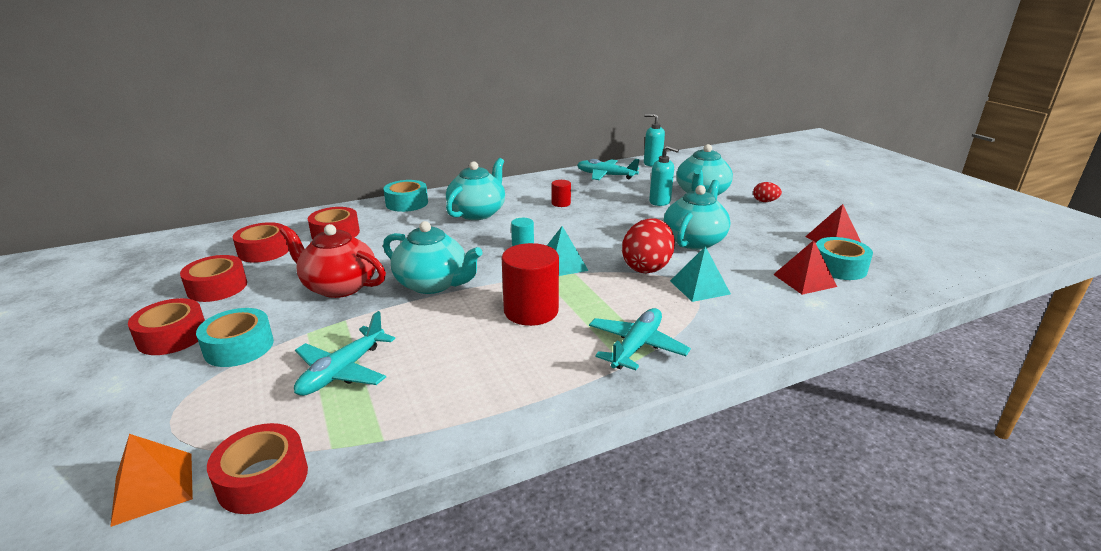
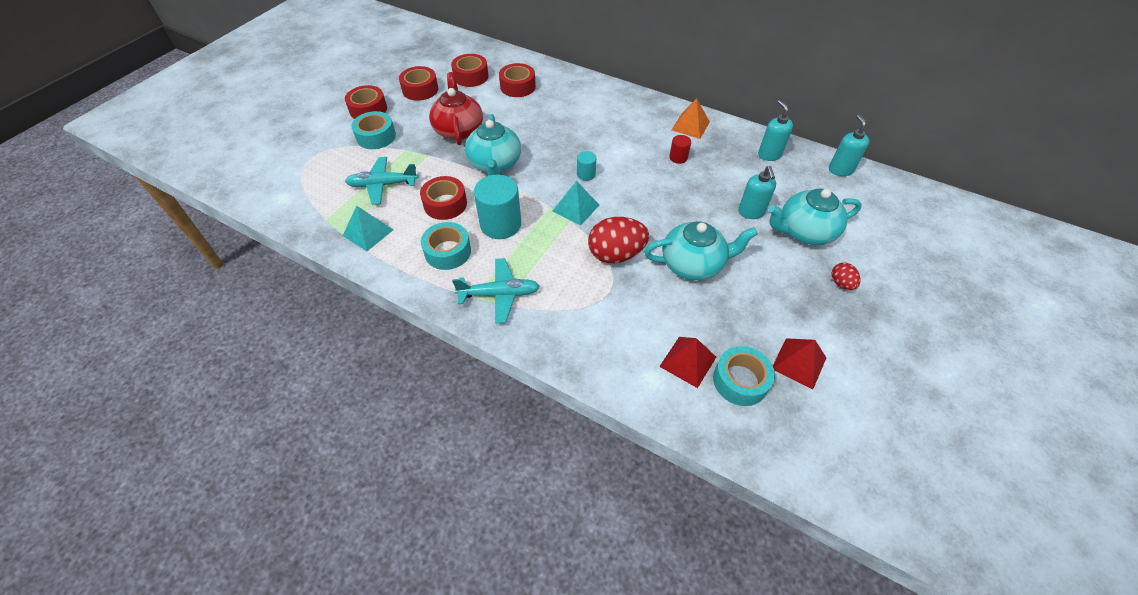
camera: 55 degrees right, 25 degrees up
orange pyramid [110,434,193,527] -> orange pyramid moved to [672,98,710,139]
red tape [207,423,308,514] -> red tape moved to [420,176,467,220]
turquoise tape [384,180,428,212] -> turquoise tape moved to [421,222,471,270]
turquoise teapot [446,158,505,220] -> none
red cylinder [501,243,559,326] -> turquoise cylinder [474,175,521,239]
turquoise plane [577,159,640,180] -> turquoise soap dispenser [758,100,793,161]
turquoise pyramid [670,246,731,302] -> turquoise pyramid moved to [343,206,394,251]

